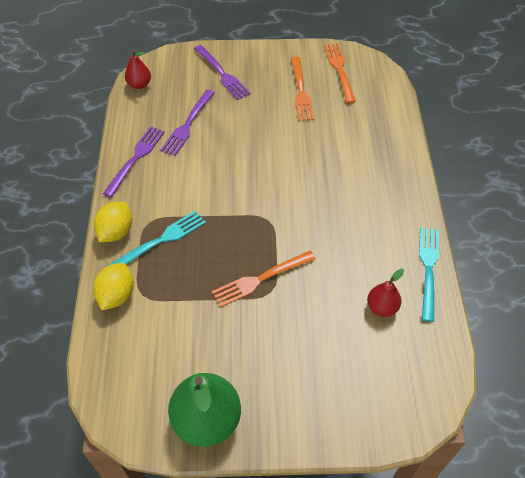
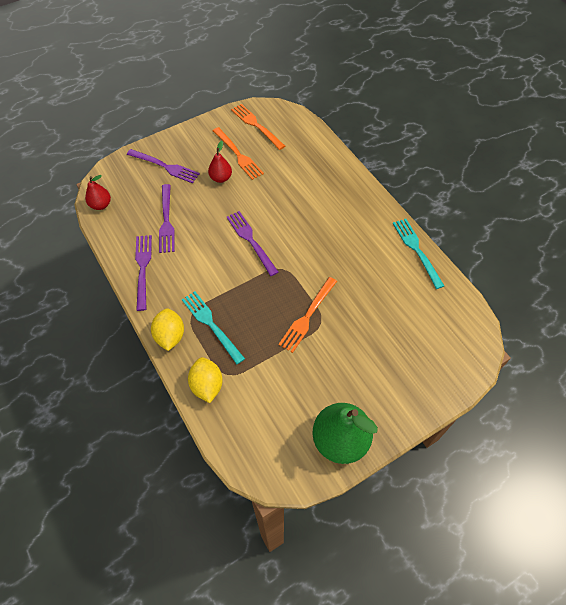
camera: 30 degrees left, 5 degrees up
turquoise fork [108,211,206,266] -> turquoise fork turned 60 degrees counterclockwise [182,291,245,364]
red pear [367,269,404,317] -> red pear moved to [208,141,232,183]
none -> purple fork [227,211,278,276]

